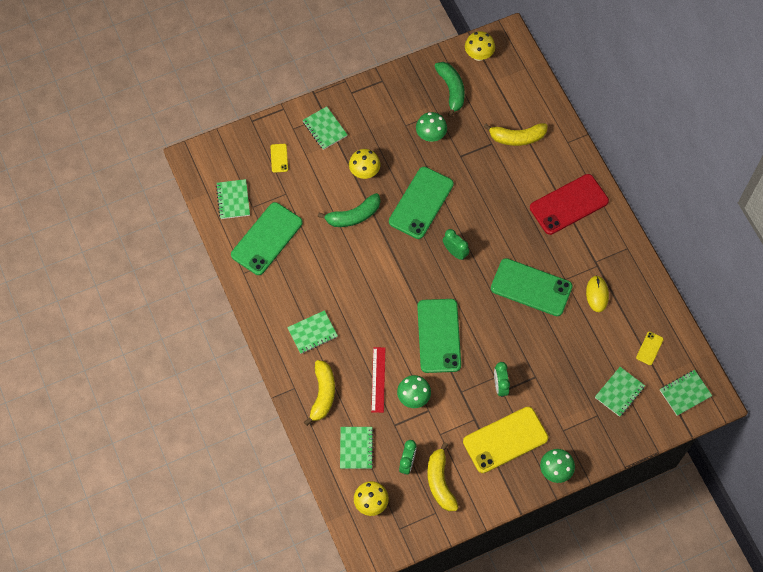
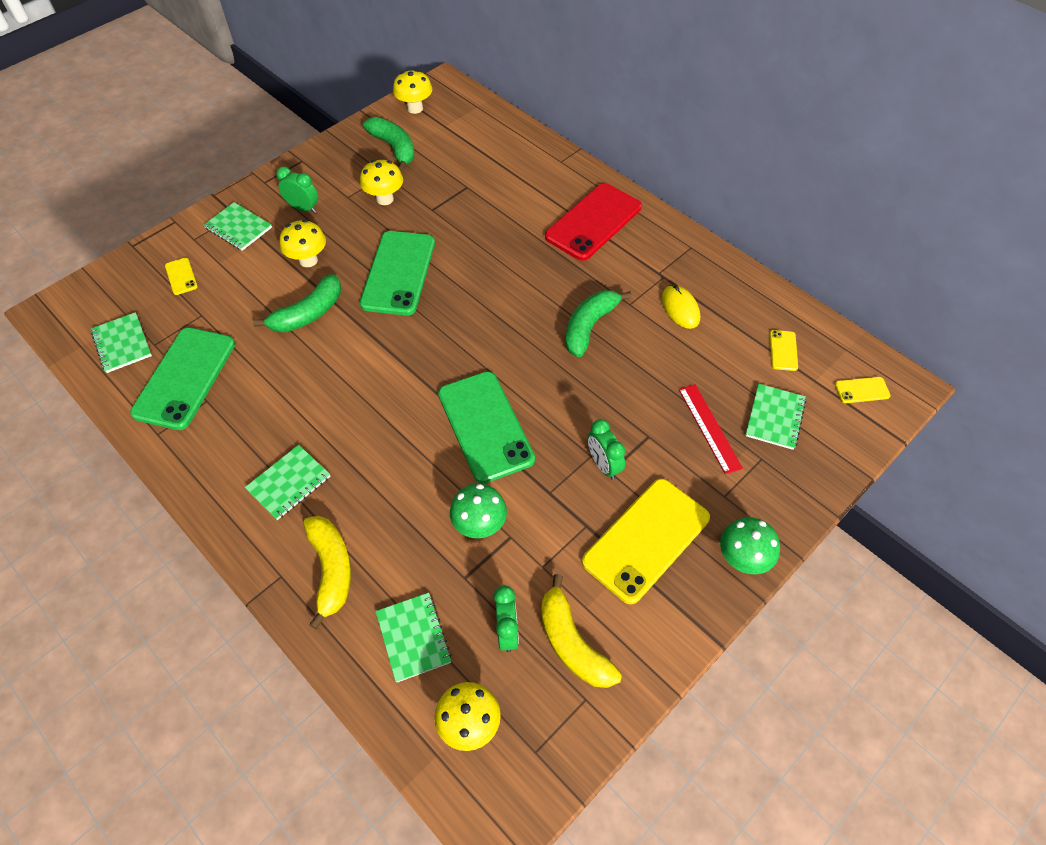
camera: 20 degrees left, 10 degrees down
red ruler [371,347,385,413] -> red ruler moved to [679,384,743,474]
green mushroom [416,112,447,142] -> yellow mushroom [360,160,403,205]
green clock [443,229,469,260] -> green clock moved to [276,167,318,213]
yellow banana [483,123,548,146] -> none
green phone [491,258,573,316] -> green banana [565,290,632,357]
green notebook [660,370,712,416] -> yellow phone [835,377,891,403]

